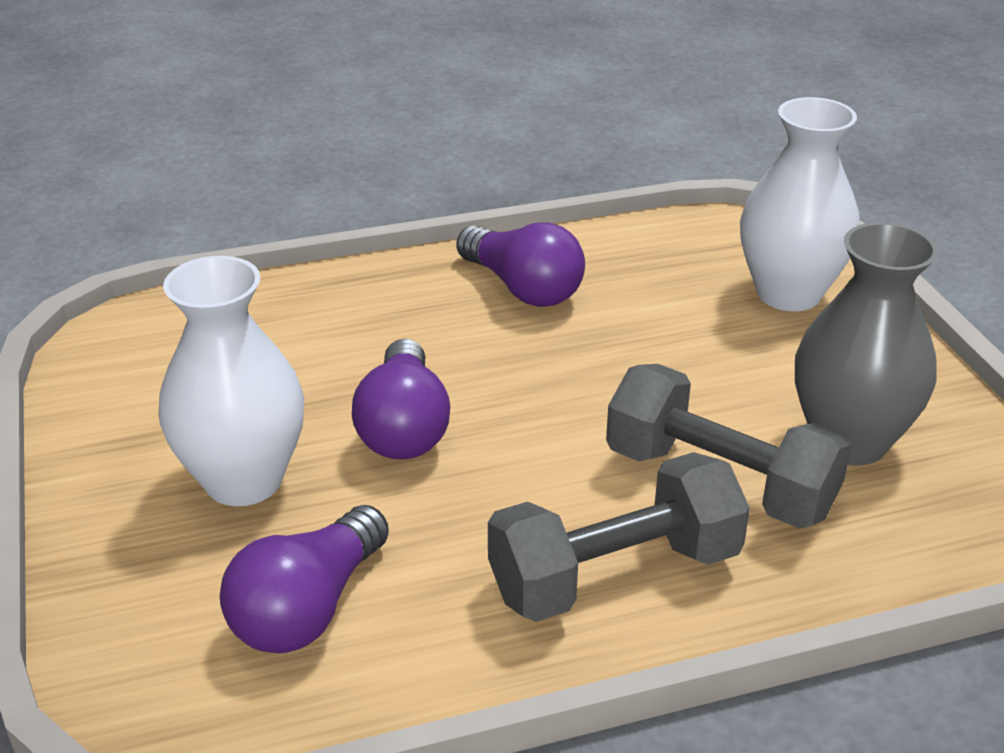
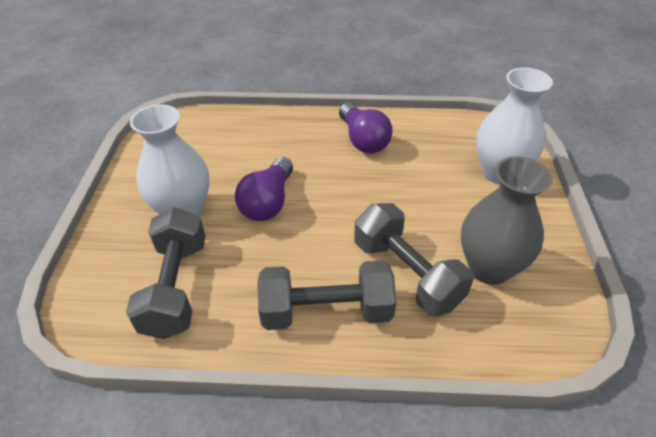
camera: 20 degrees right, 10 degrees up
purple light bulb [220,505,389,653] -> grey dumbbell [126,208,206,339]

